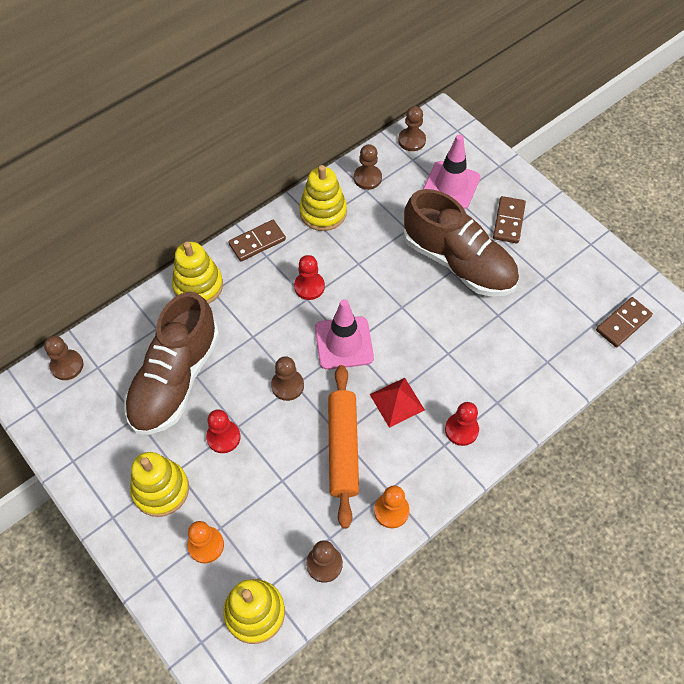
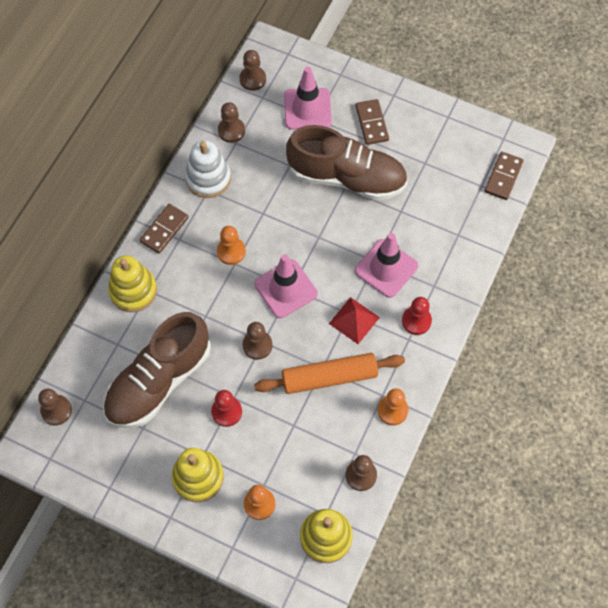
camera: 25 degrees left, 5 degrees up
brown shoe [124,292,219,435] -> brown shoe turned 45 degrees clockwise [103,312,211,428]
red pawn [294,255,325,300] -> orange pawn [217,226,246,265]
yellow stacking toy [299,165,347,231] -> white stacking toy [185,140,231,198]
orange rolling pin [328,365,359,529] -> orange rolling pin turned 75 degrees counterclockwise [254,353,405,394]
none -> pink traffic cone [355,233,418,298]

